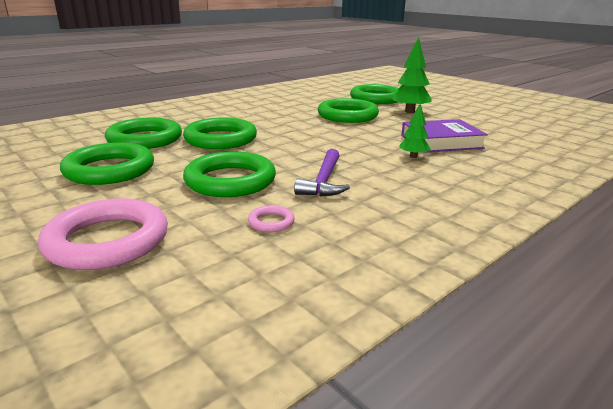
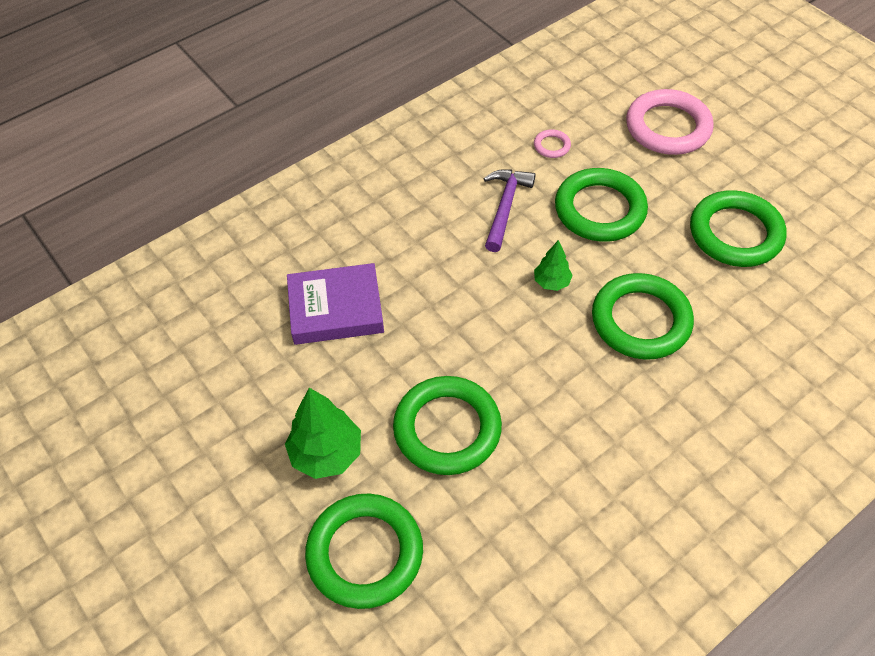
camera: 175 degrees left, 30 degrees up
green ring [105,118,182,149] -> none
green tree [399,103,431,158] -> green tree moved to [534,240,573,291]

